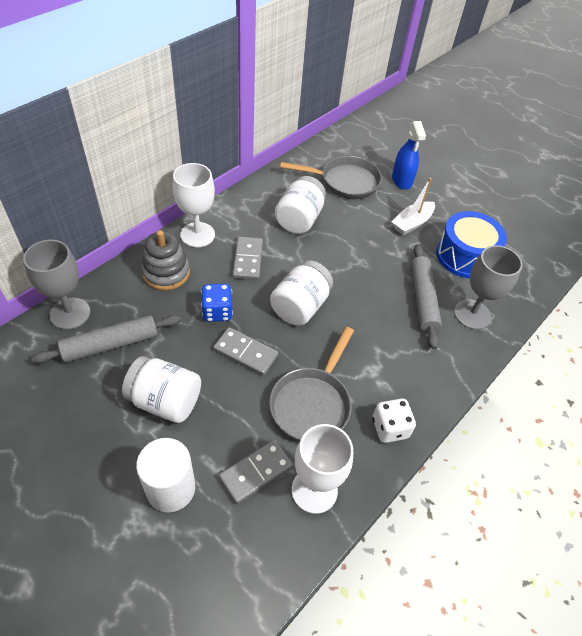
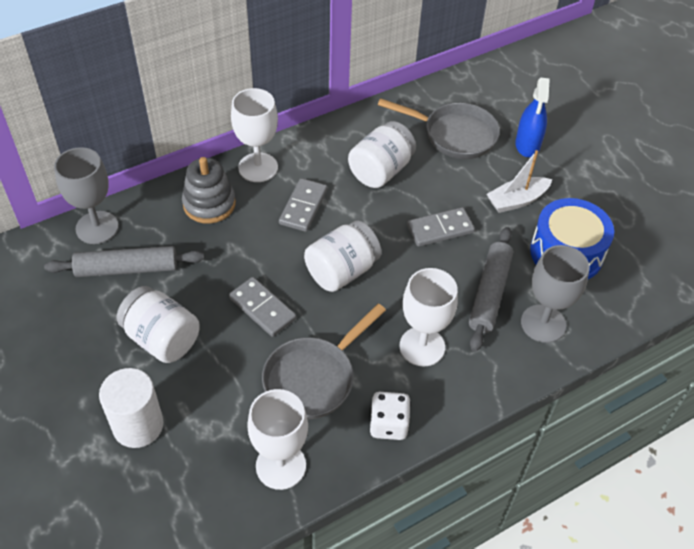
camera: 20 degrees right, 0 degrees up
blue dice [201,284,233,322] -> none
grey domino [219,440,293,504] -> grey domino moved to [407,207,475,247]
none -> white goblet [399,268,458,367]

